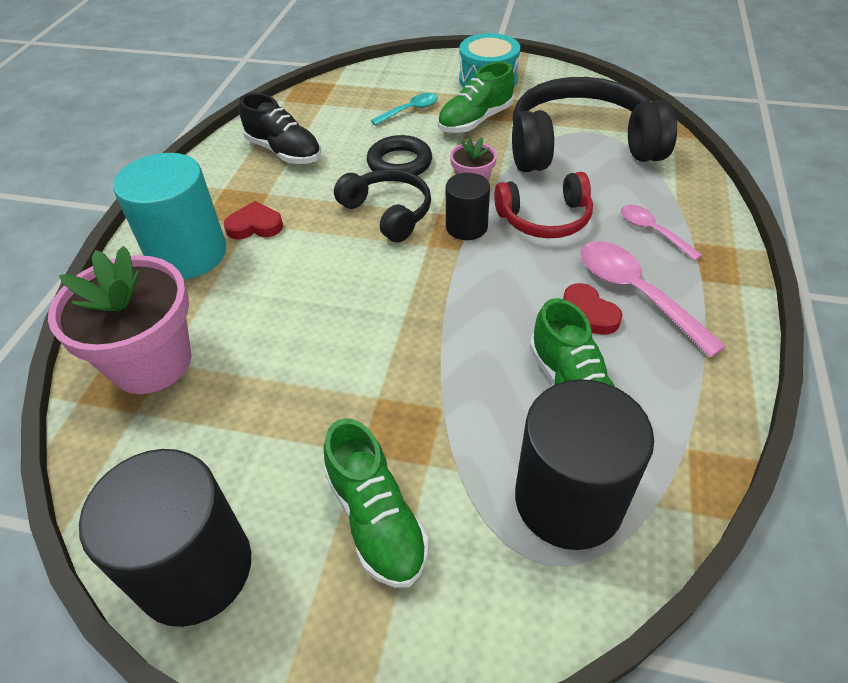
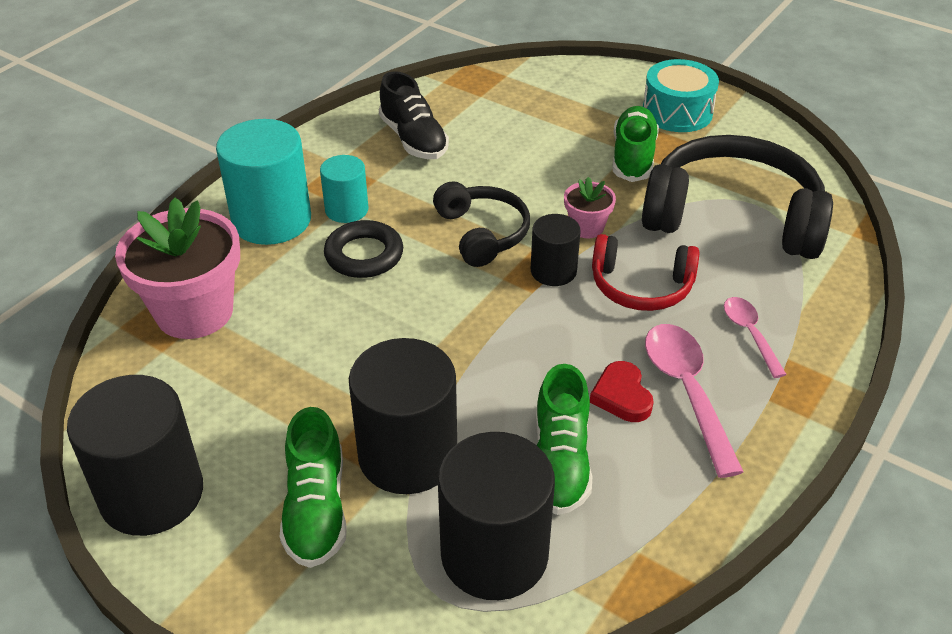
camera: 20 degrees right, 5 degrees down
red heart [224,201,283,240] -> turquoise cylinder [320,155,369,223]
black ring [367,135,432,176] -> black ring moved to [324,220,403,278]
turquoise spoon [371,93,438,126] -> none
green shoe [438,62,515,133] -> green shoe turned 120 degrees clockwise [613,106,659,182]
none -> black cylinder [349,338,457,494]

